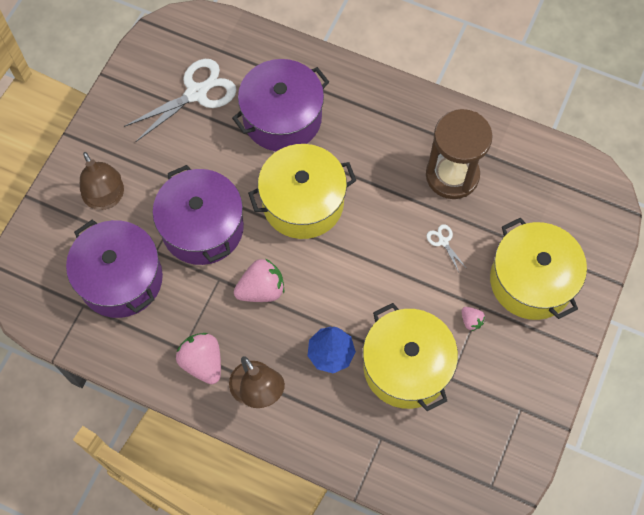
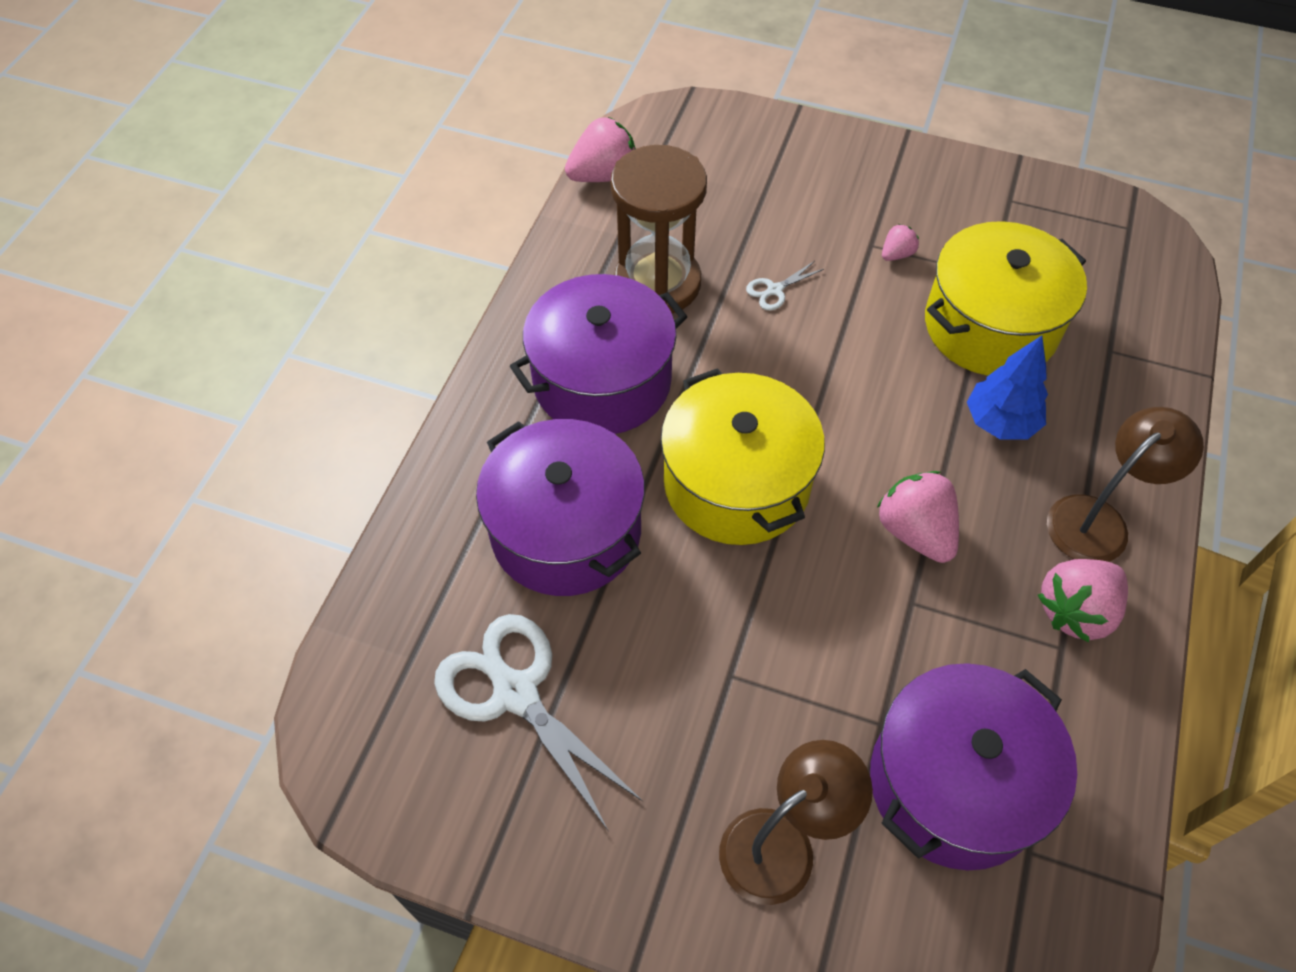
camera: 95 degrees left, 10 degrees down
purple pot [152,165,244,265] -> purple pot moved to [510,274,688,434]
yellow pot [490,218,587,320] -> none
none -> pink strawberry [565,117,636,182]

